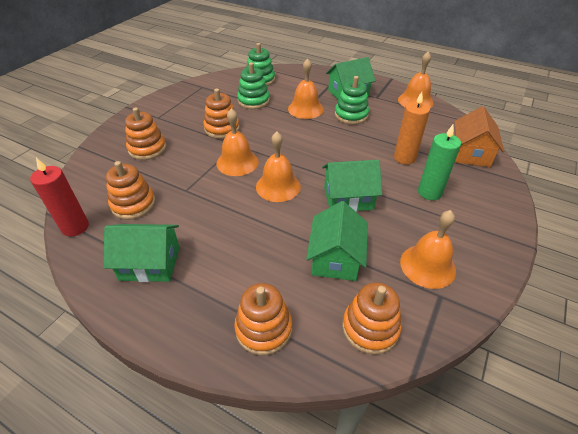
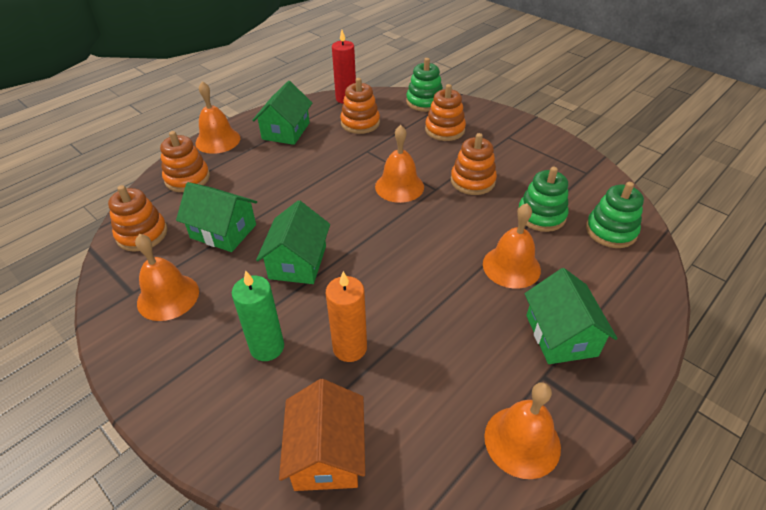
camera: 105 degrees right, 0 degrees up
orange bell [256,132,301,202] -> orange bell moved to [195,81,241,154]
green stacking toy [335,76,369,125] -> green stacking toy moved to [406,58,443,112]
orange house [454,106,504,167] -> orange house turned 60 degrees clockwise [279,379,365,491]

